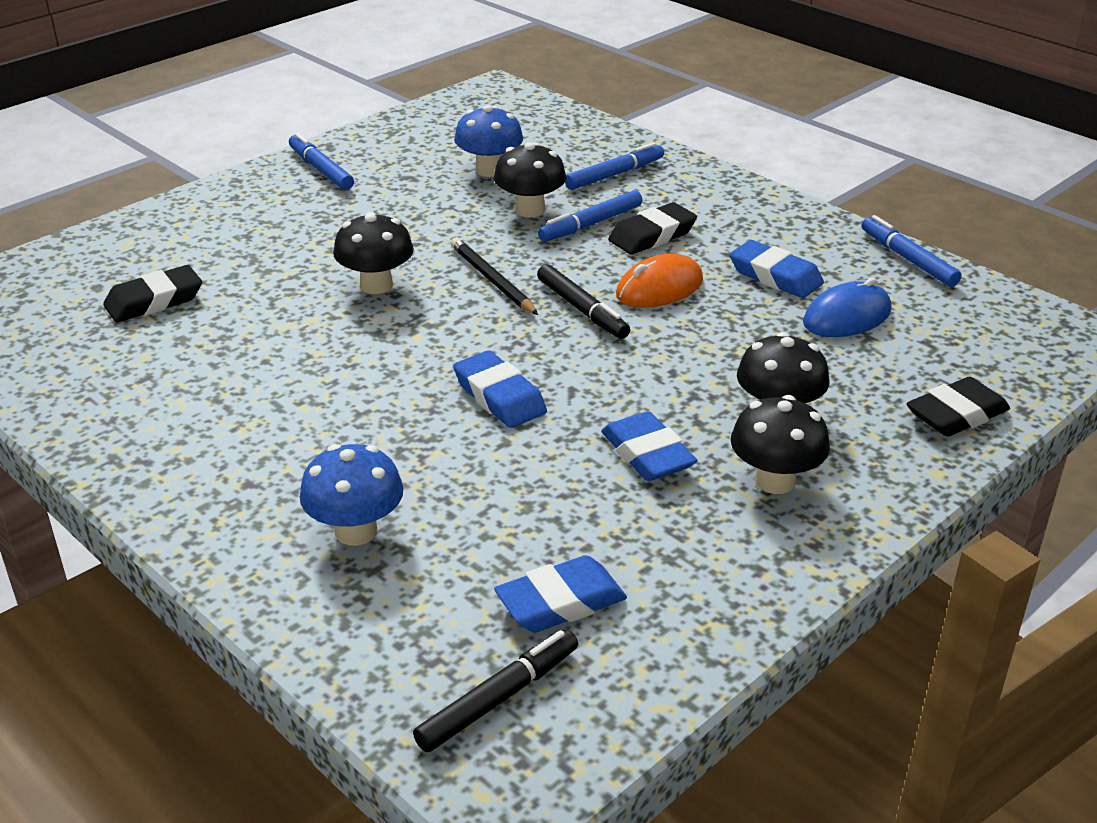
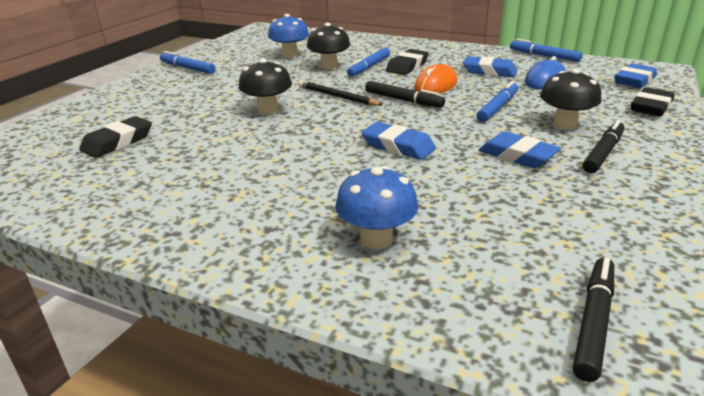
camera: 20 degrees left, 5 degrees down
blue eraser [494,555,627,633] -> blue eraser moved to [615,64,657,88]
blue marker [565,142,664,190] -> blue marker moved to [477,81,518,122]
black mushroom [731,395,830,494] -> black marker [583,120,625,173]

